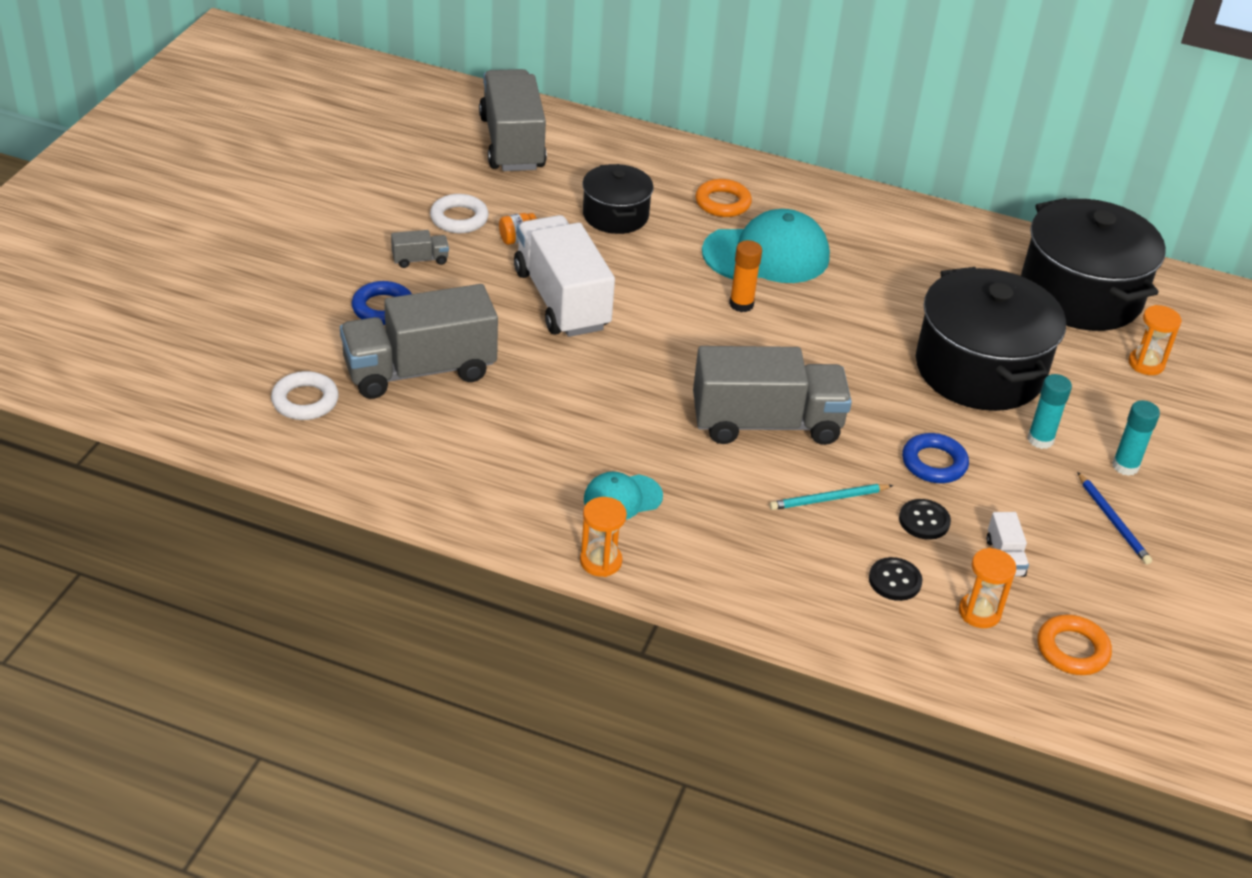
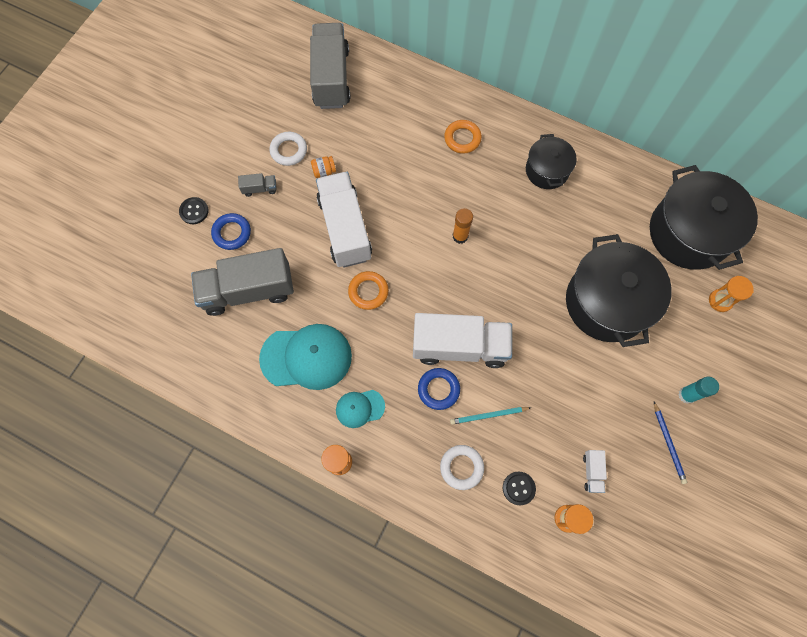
camera: 10 degrees right, 30 degrees up
white ring [271,371,339,420] -> white ring moved to [440,445,484,490]
black pot [582,164,654,234] -> black pot moved to [526,134,577,189]
grey truck [693,346,852,445] -> white truck [413,313,512,368]
turquoise cap [702,209,830,283] -> turquoise cap moved to [259,324,352,390]
black button [899,499,951,540] -> black button moved to [179,197,209,224]
blue ring [902,433,969,483] -> blue ring moved to [418,368,460,410]
turquoise glue stick [1027,374,1072,449] -> none
orange ring [1037,615,1112,675] -> orange ring moved to [348,271,389,310]

